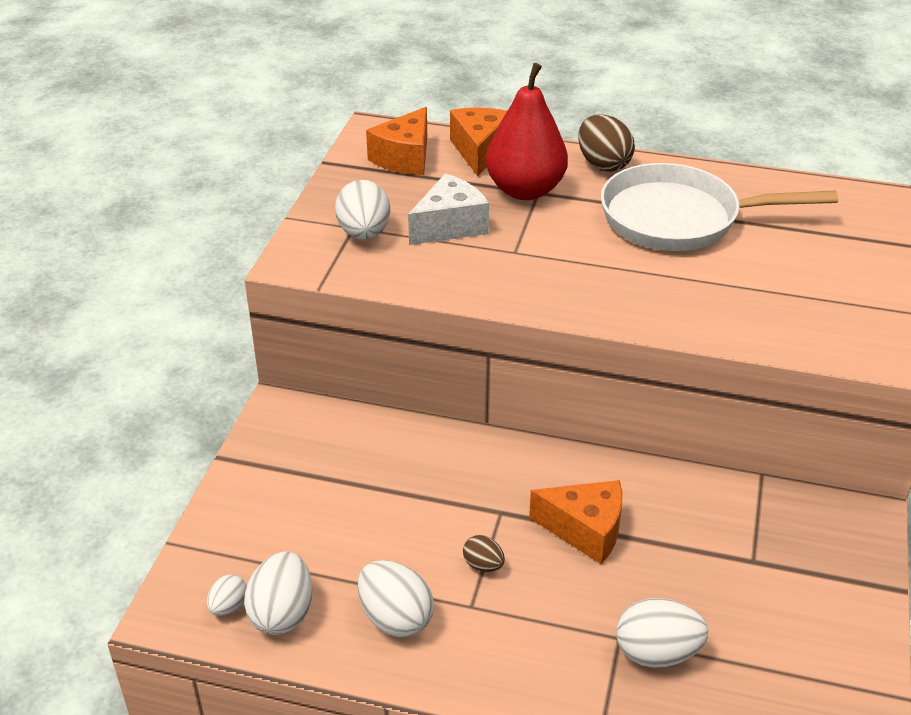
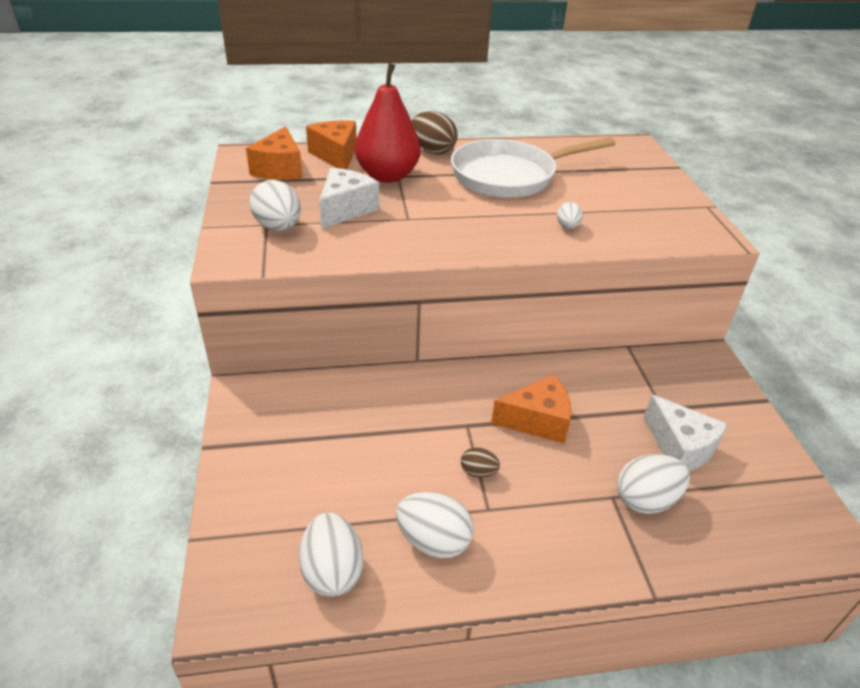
camera: 25 degrees left, 0 degrees up
white egg [207,574,247,616] -> white egg moved to [557,202,583,229]
none -> white cheese [643,395,728,472]

